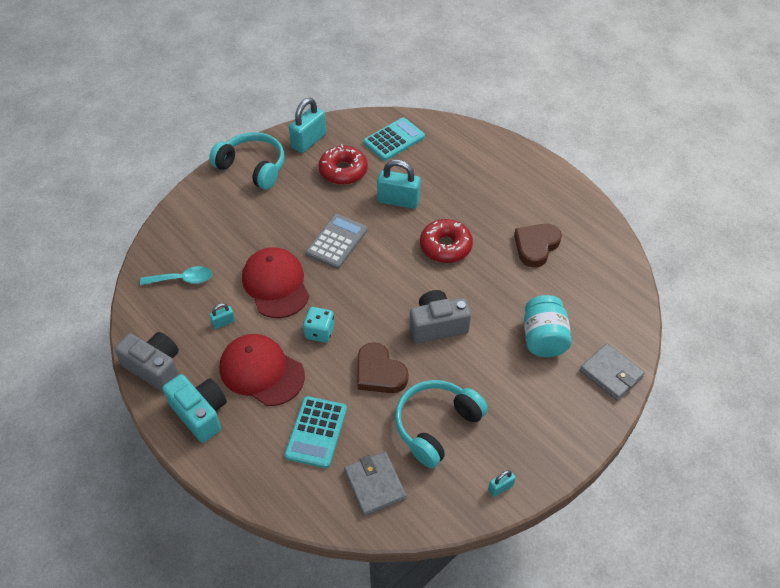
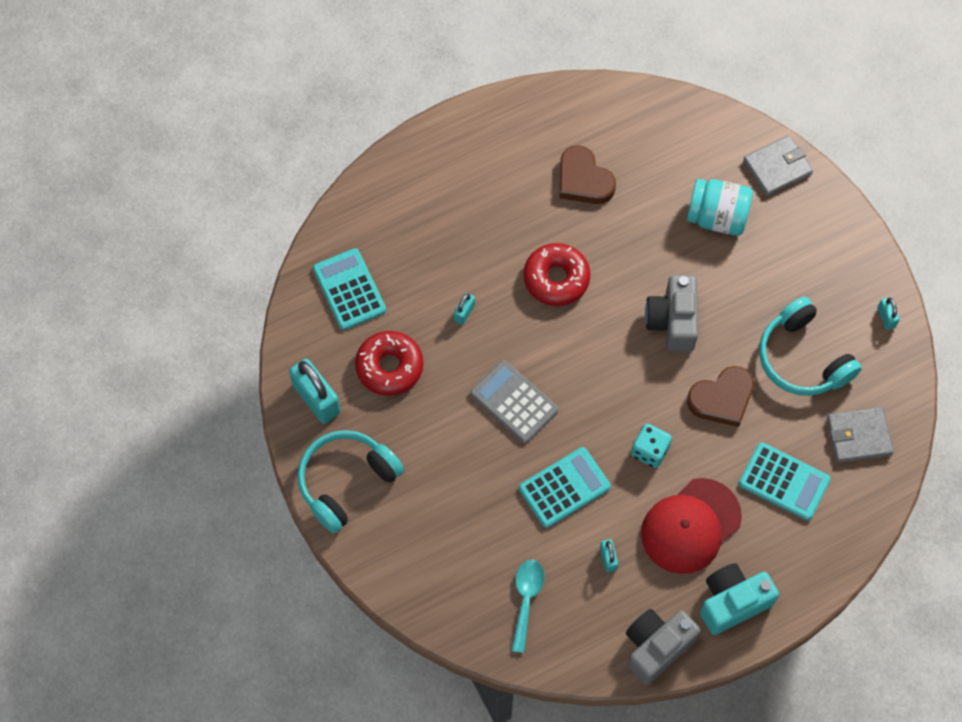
camera: 75 degrees left, 15 degrees up
red cap [242,247,309,318] -> turquoise calculator [519,447,611,528]
turquoise padlock [377,160,421,209] -> turquoise padlock [453,293,475,325], size x0.49

